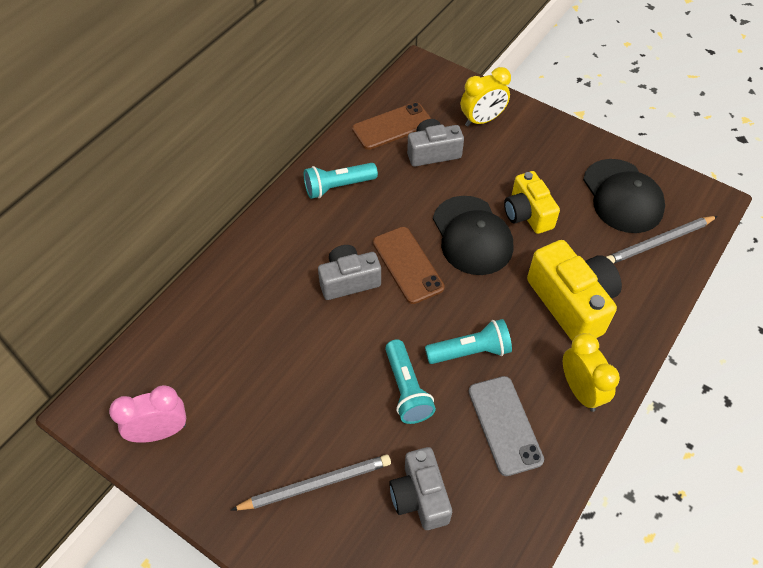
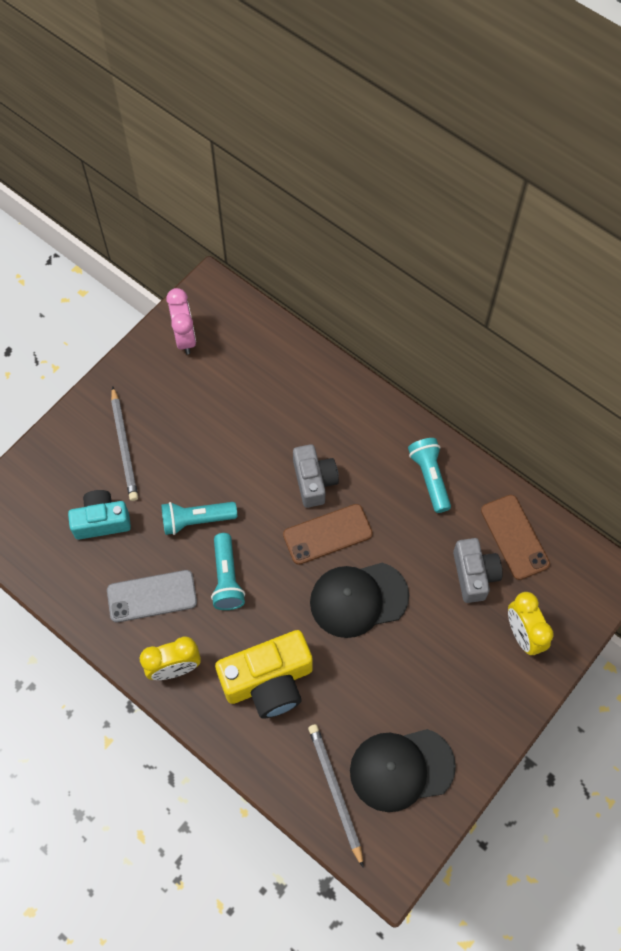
camera: 95 degrees right, 10 degrees up
grey camera [389,447,452,530] -> turquoise camera [68,490,131,540]
yellow camera [504,171,560,234] -> none

